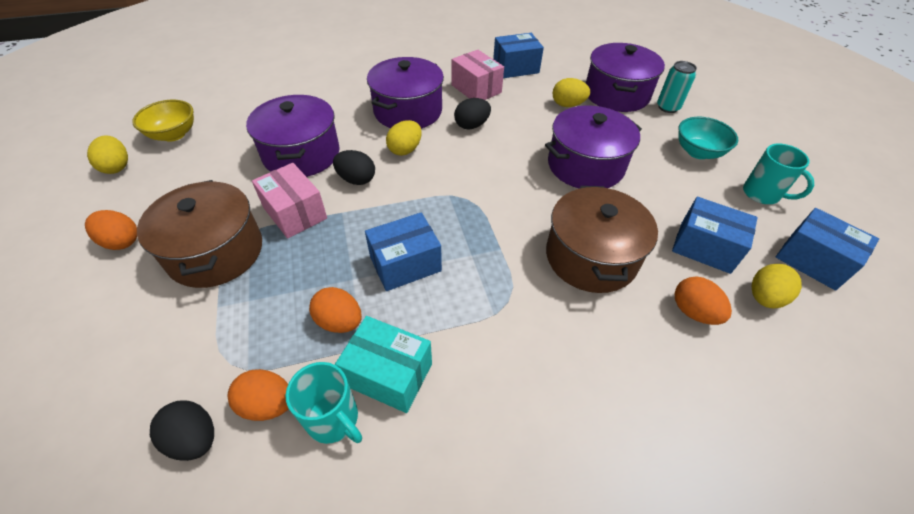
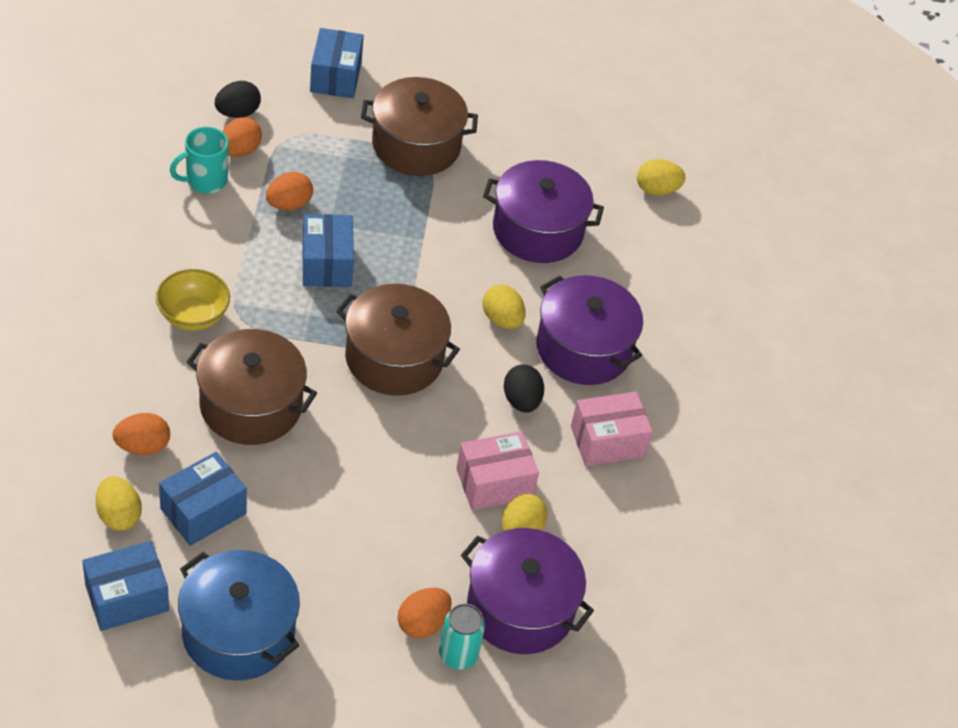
camera: 105 degrees right, 0 degrees up
orange egg [85,210,137,250] -> orange egg moved to [398,588,452,638]
yellow egg [87,135,128,174] -> yellow egg moved to [637,159,686,196]
yellow bowl [132,100,194,142] -> yellow bowl moved to [156,269,230,331]
pink box [252,163,327,239] -> pink box moved to [456,431,539,510]
black egg [333,150,375,185] -> none
turquoise box [335,316,432,413] -> none
blue box [493,33,544,78] -> blue box moved to [310,28,364,98]
purple pot [545,105,642,189] -> none
turquoise bowl [678,117,738,159] -> none
turquoise mug [743,144,814,204] -> blue pot [178,550,300,681]
none -> brown pot [336,284,460,396]

